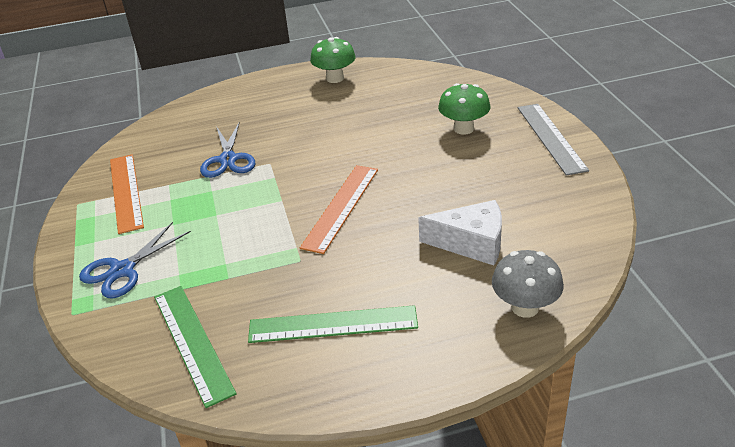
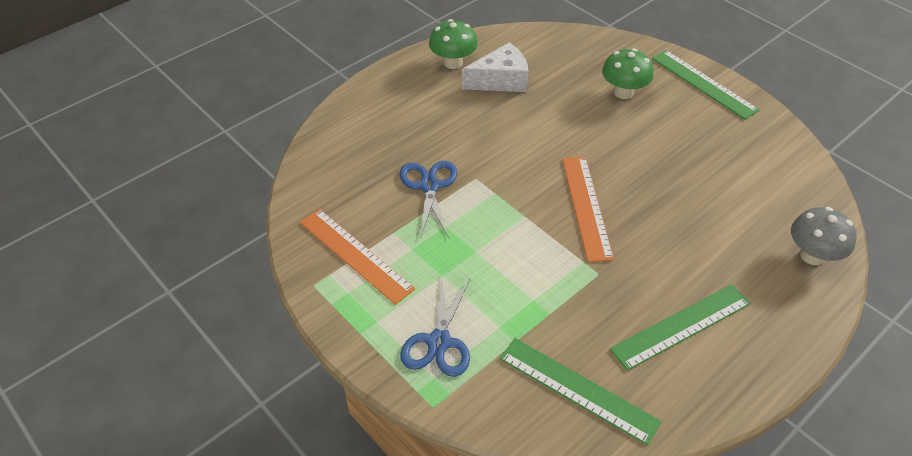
camera: 30 degrees left, 10 degrees up
blue scissors [200,122,255,178] -> blue scissors turned 150 degrees counterclockwise [399,161,457,239]
white cheese [418,200,502,265] -> white cheese moved to [462,42,529,92]
grey ruler [518,104,589,176] -> green ruler [652,50,759,120]

